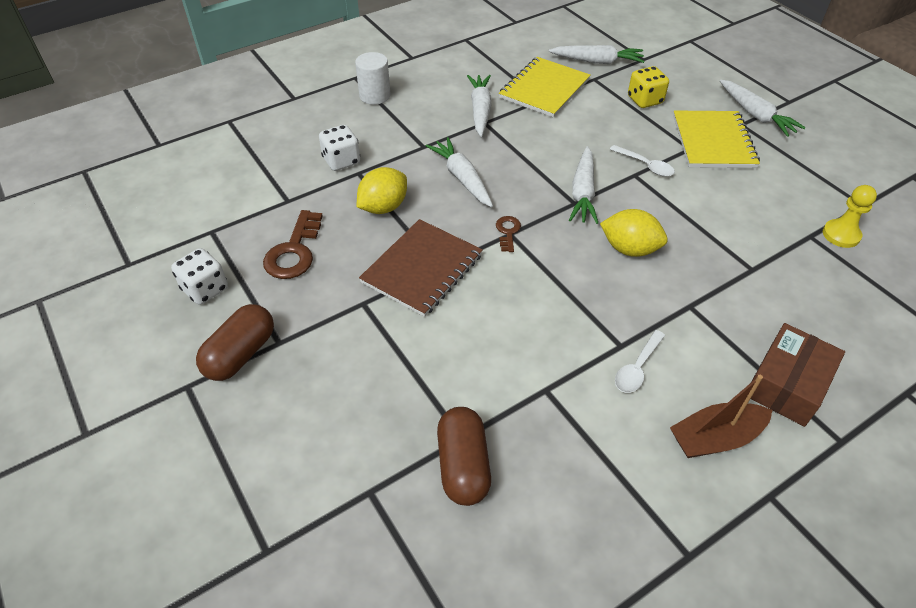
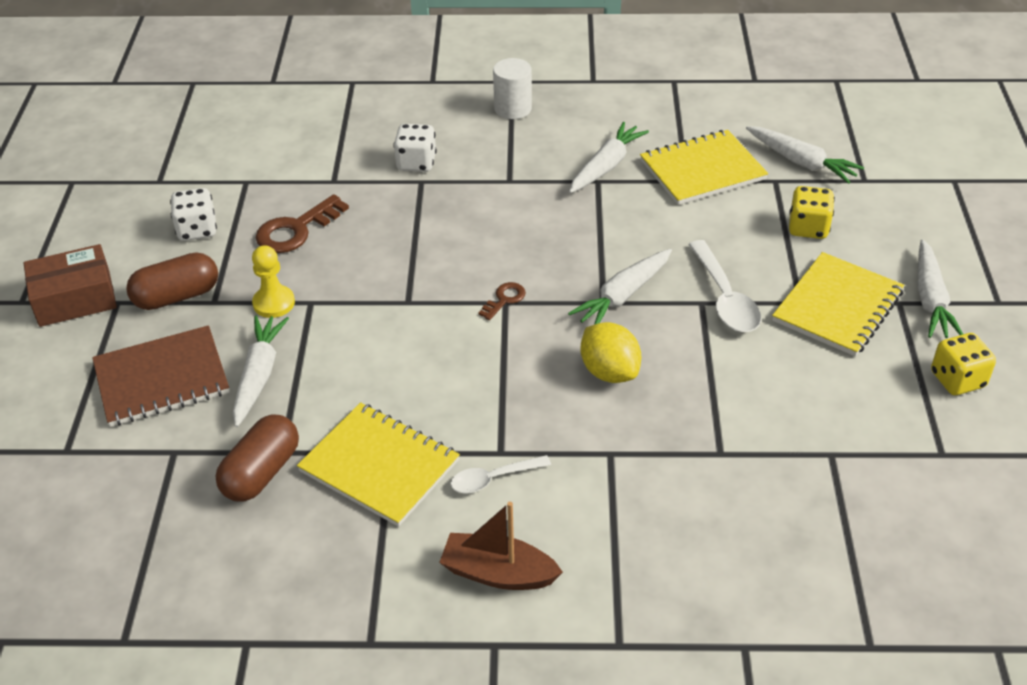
camera: 35 degrees right, 5 degrees down
yellow lemon [357,167,407,214] -> none
brown notebook [359,219,483,317] -> brown notebook moved to [92,325,229,427]
white carrot [426,137,493,207] -> white carrot moved to [233,316,289,427]
white spoon [610,145,675,177] -> white spoon [688,240,761,332], size x1.58
brown box [751,323,845,427] -> brown box moved to [24,244,117,327]
yellow pawn [823,185,877,248] -> yellow pawn moved to [252,245,295,318]
none -> yellow notebook [297,402,460,527]
none -> yellow dice [931,333,996,395]

